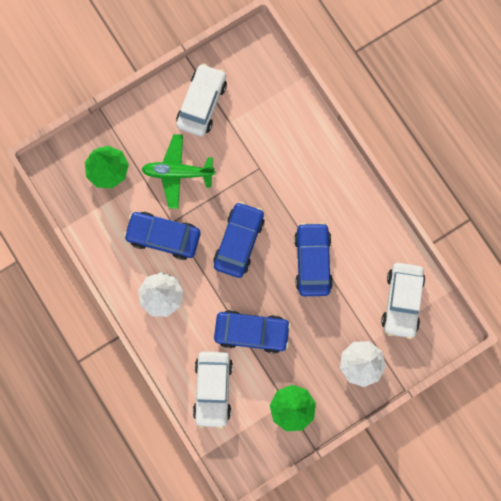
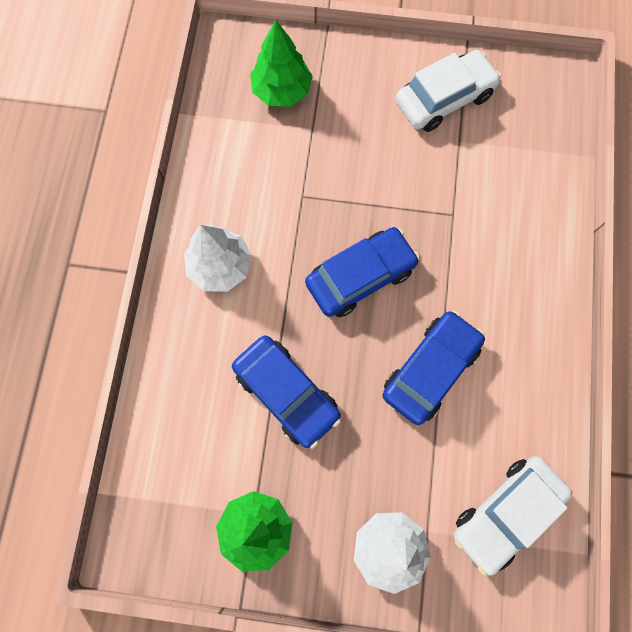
camera: 40 degrees right, 5 degrees down
blue car [124,212,200,260] -> none
green plane [141,134,215,209] -> none
white car [193,351,233,429] -> none

